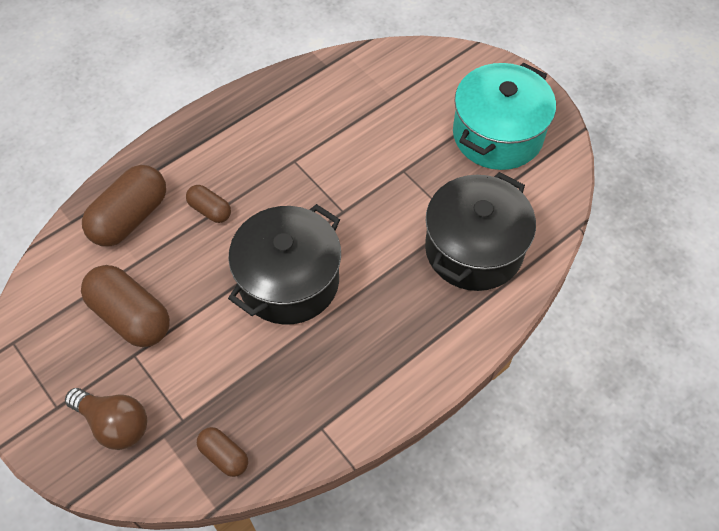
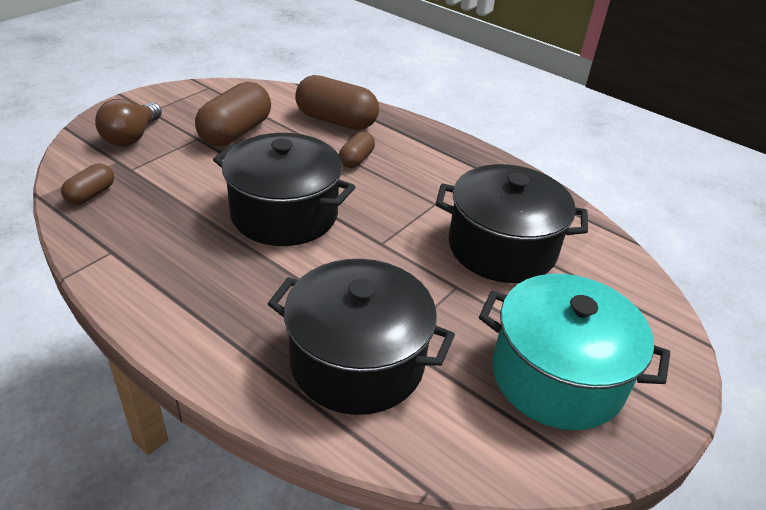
camera: 75 degrees right, 20 degrees down
none -> black pot [436,164,588,283]

